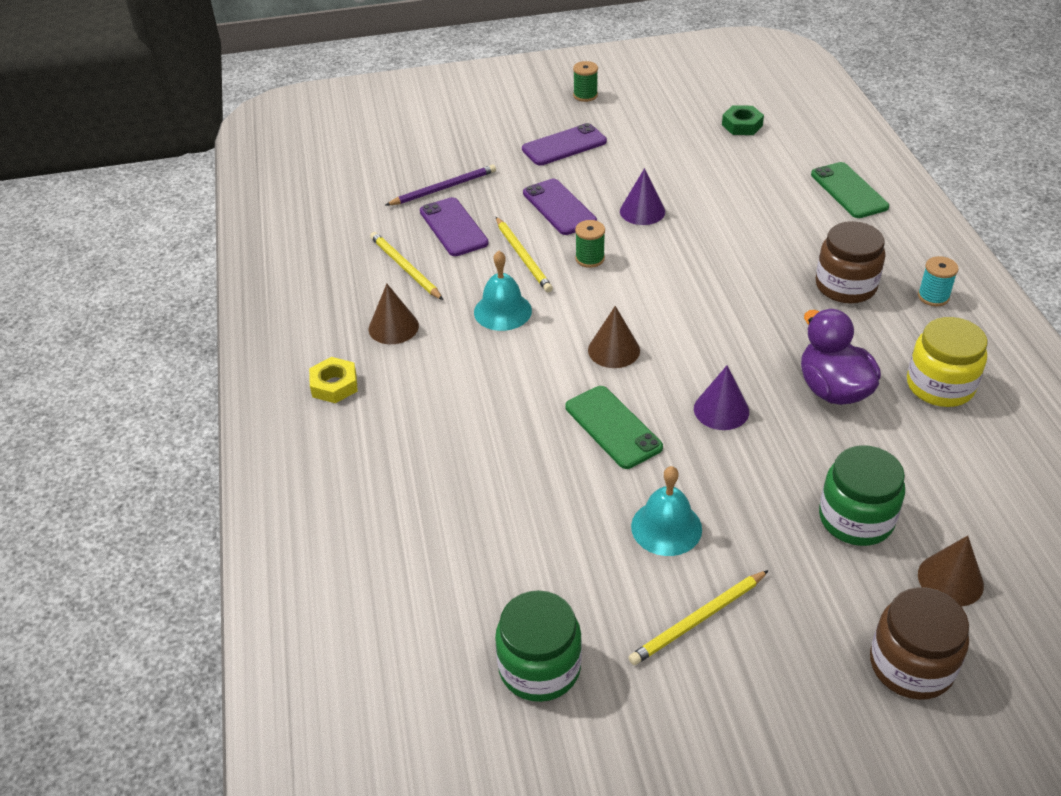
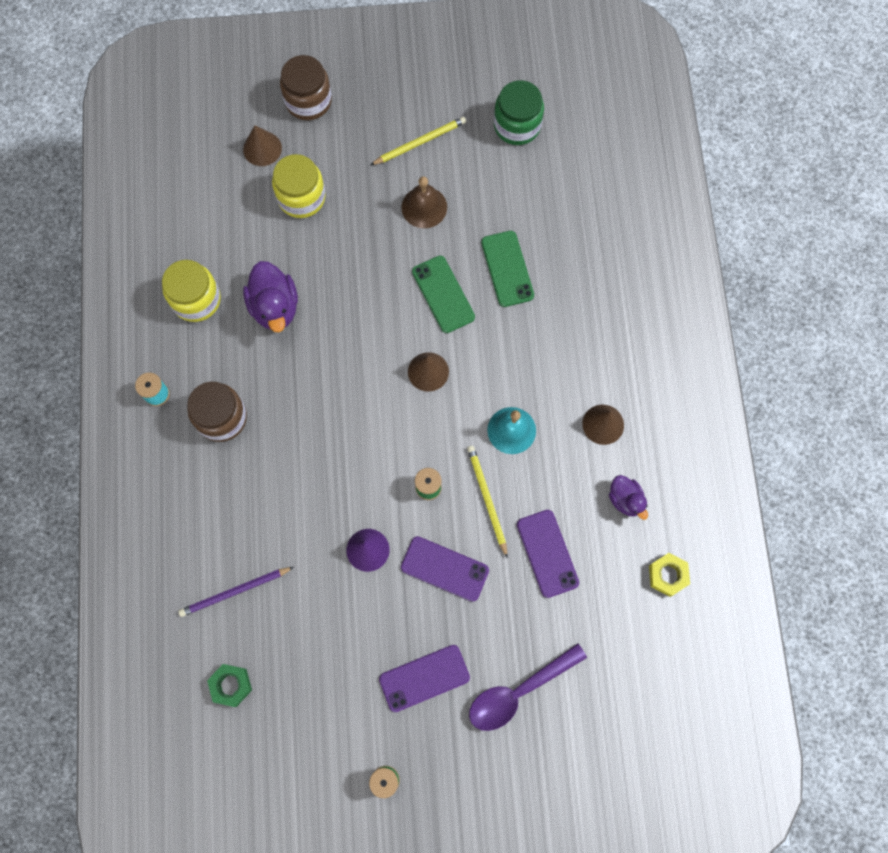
camera: 175 degrees left, 30 degrees up
yellow nut [309,357,358,403] -> yellow nut moved to [649,553,690,597]
yellow pencil [370,232,443,300] -> none
purple pencil [386,164,496,205] -> purple pencil moved to [178,567,294,617]
purple phone [523,179,597,235] -> purple phone turned 45 degrees counterclockwise [401,536,489,602]
turquoise bell [631,466,702,556] -> brown bell [401,176,447,228]
purple cone [694,366,749,430] -> none
green phone [811,162,889,218] -> green phone moved to [481,231,534,307]
green jar [819,445,905,546] -> yellow jar [272,154,326,218]
none -> purple spoon [469,643,587,731]
none -> purple duck [609,475,648,520]

